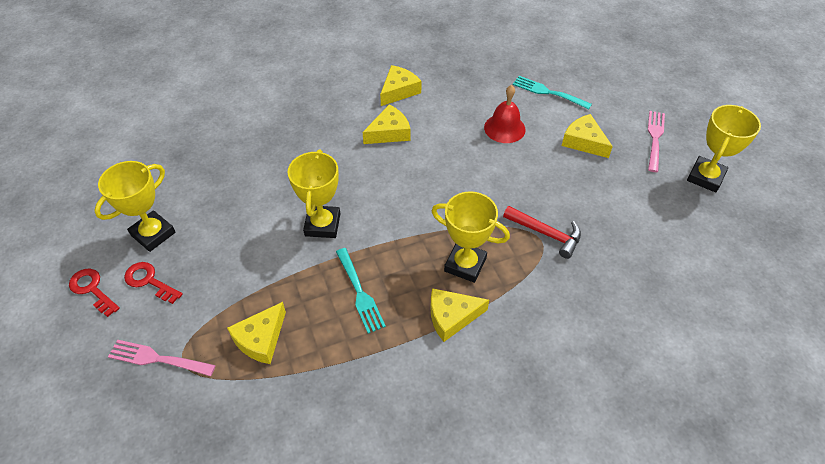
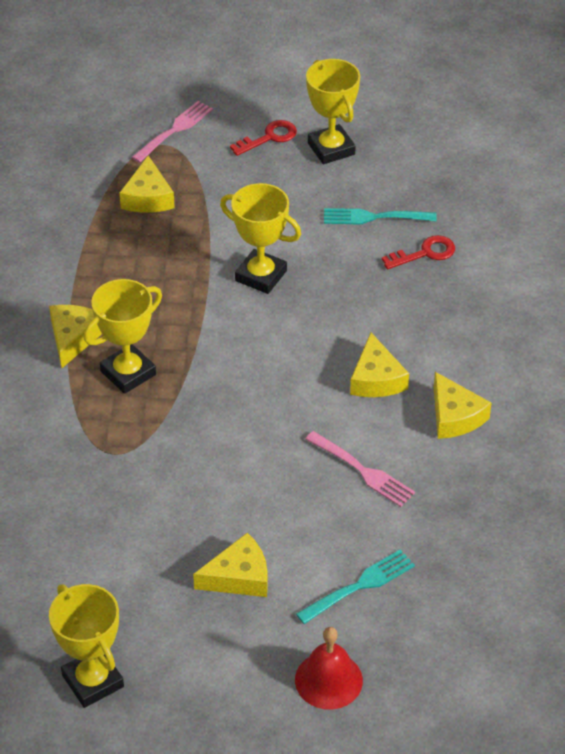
camera: 115 degrees right, 5 degrees down
red key [69,269,120,317] -> red key moved to [382,235,455,269]
yellow cheese [227,302,286,364] -> yellow cheese turned 150 degrees counterclockwise [119,155,175,213]
turquoise fork [336,248,386,334] -> turquoise fork moved to [324,208,437,224]
red bell [484,85,526,143] -> red bell moved to [295,627,363,709]
red hammer [503,206,581,259] -> none
pink fork [648,111,665,172] -> pink fork moved to [305,431,415,507]

